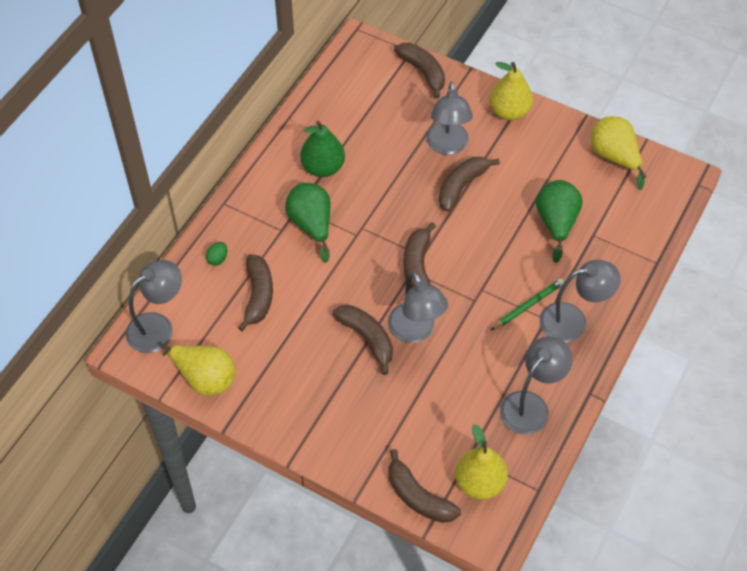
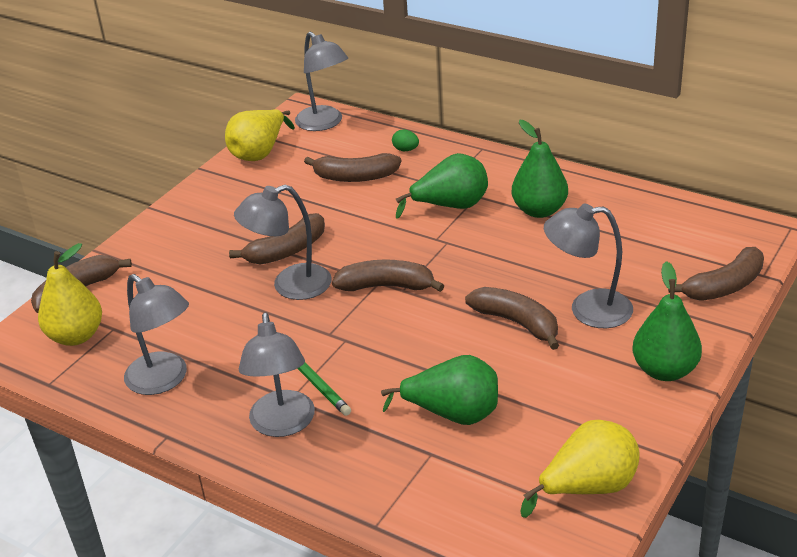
camera: 95 degrees right, 20 degrees down
yellow pear [489,62,533,121] -> green pear [633,261,702,381]

